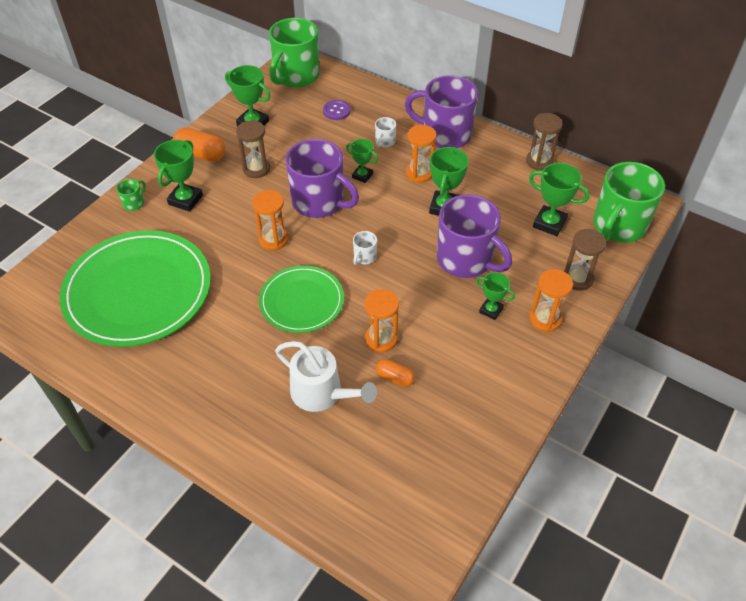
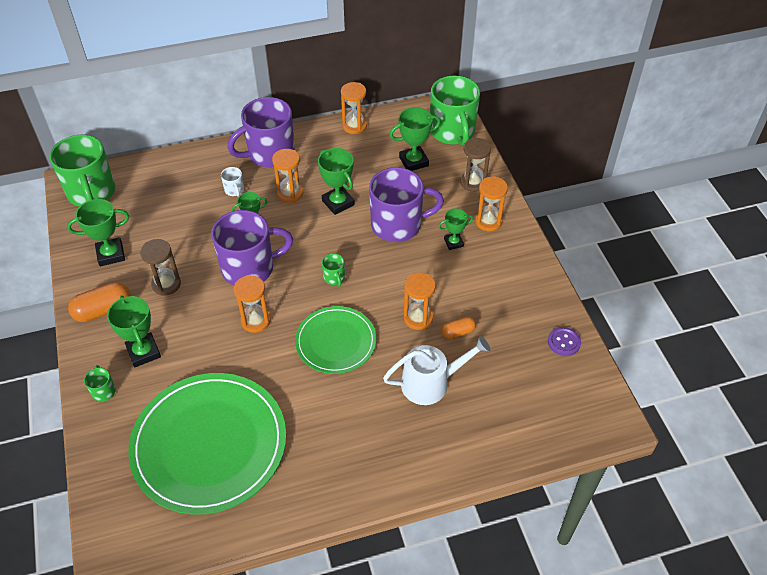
camera: 50 degrees left, 0 degrees up
purple button [323,100,351,120] -> purple button moved to [548,327,581,356]
white mug [353,231,377,265] -> green mug [322,253,345,286]
brown hourglass [526,113,563,171] -> orange hourglass [341,82,367,134]

